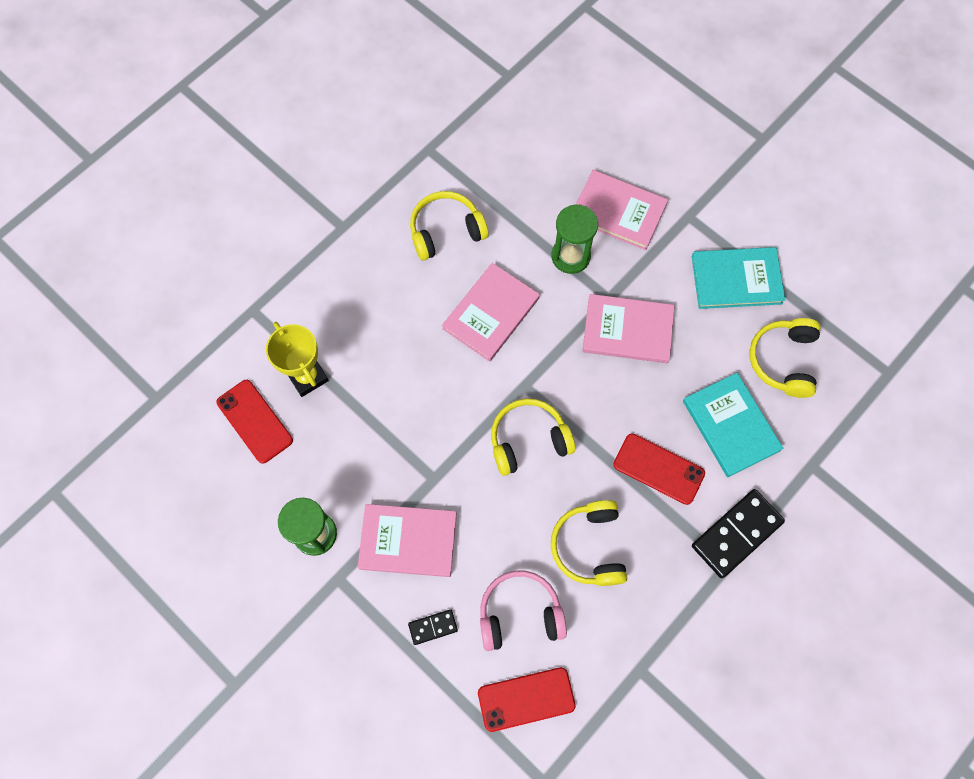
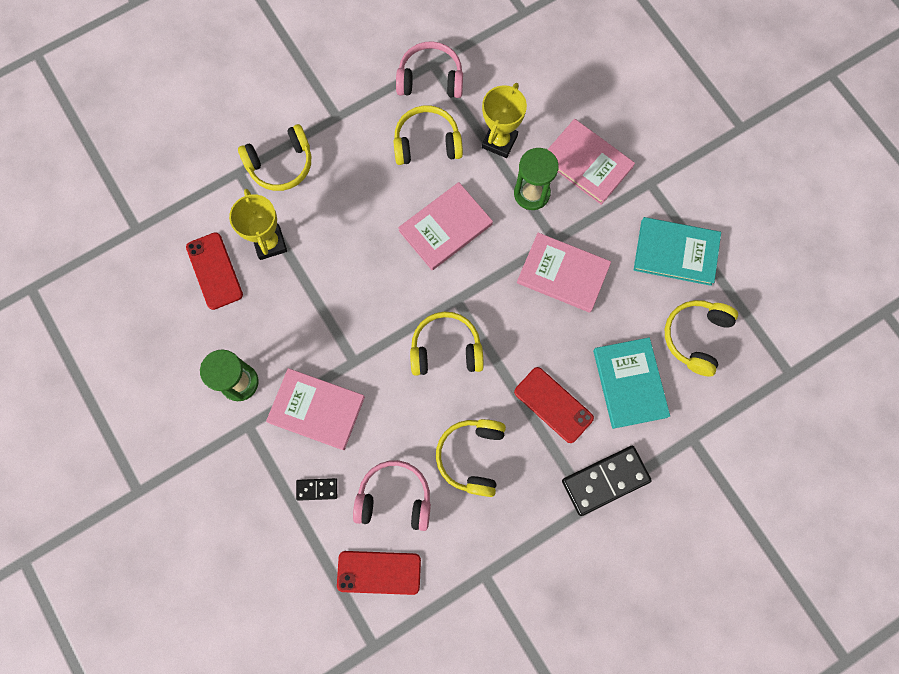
camera: 15 degrees right, 5 degrees up
none -> yellow headphones [238,124,311,191]
none -> pink headphones [396,41,463,98]
none -> yellow trophy [482,83,527,158]

